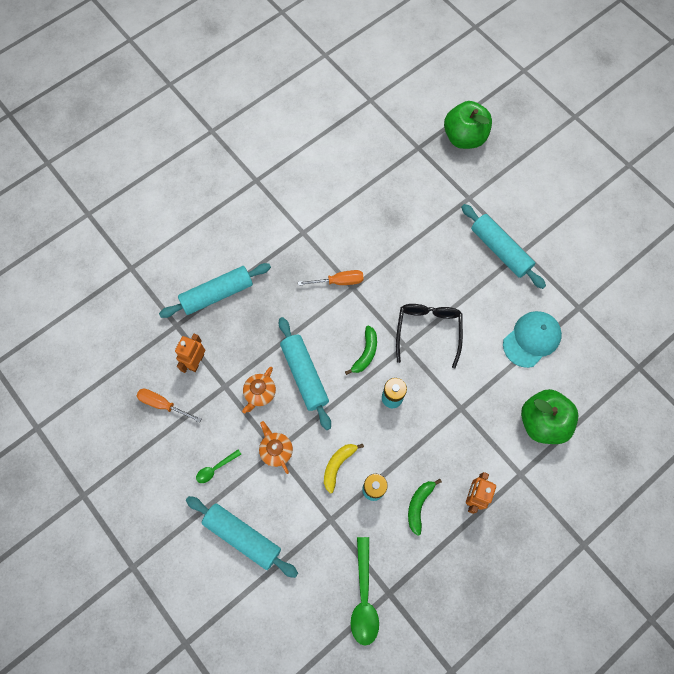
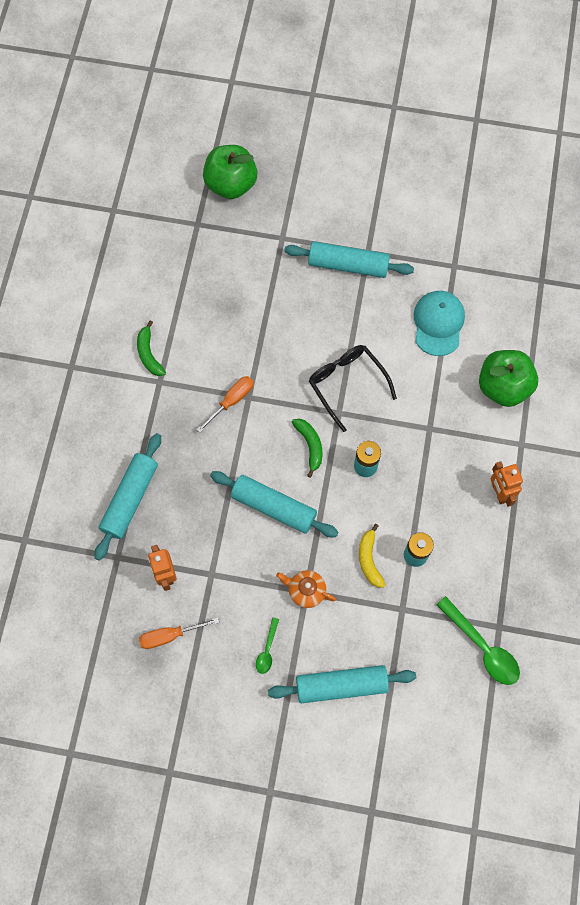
camera: 40 degrees left, 0 degrees up
orange teapot [242,367,276,413] -> none
green banana [408,479,442,536] -> green banana moved to [137,321,166,376]

